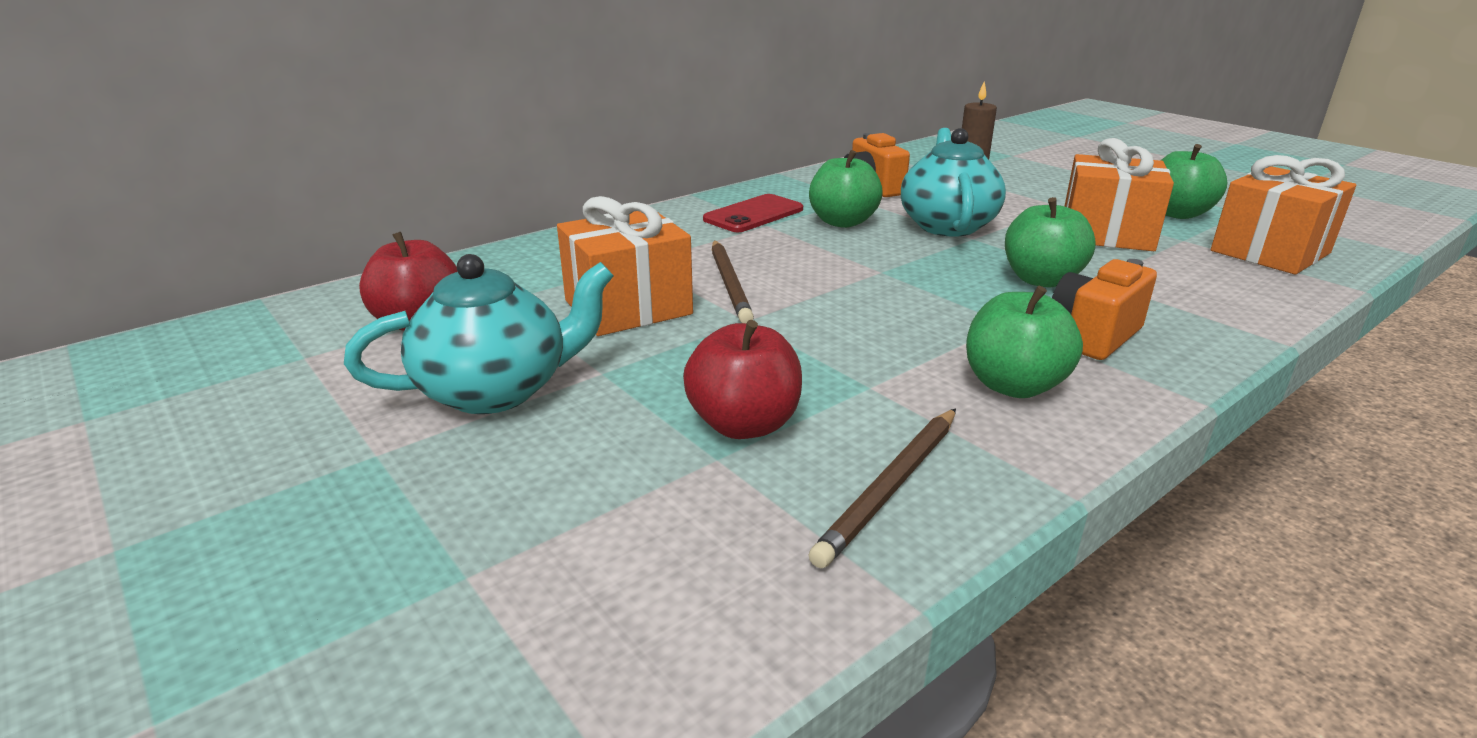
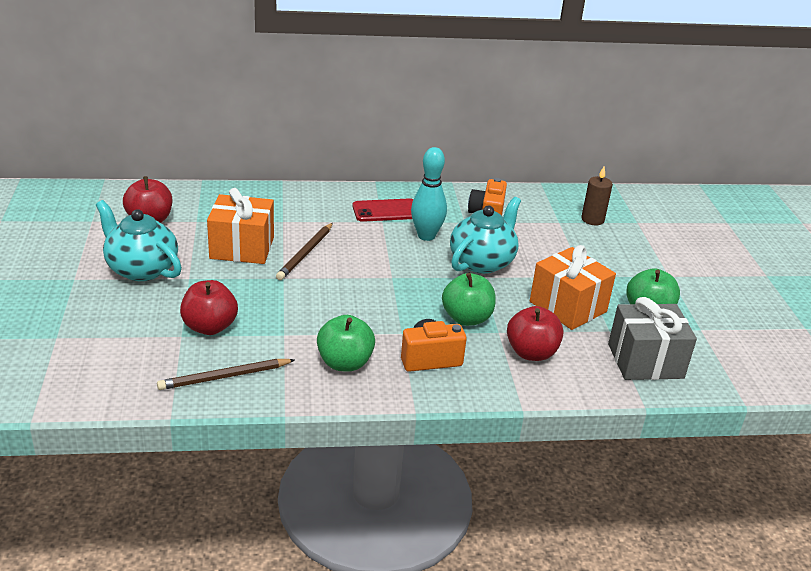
camera: 30 degrees right, 5 degrees up
turquoise teapot [344,254,613,414] -> turquoise teapot turned 150 degrees counterclockwise [96,200,182,281]
green apple [809,150,883,228] -> turquoise bowling pin [411,147,447,241]
orange gift [1211,155,1356,274] -> grey gift [608,297,697,380]
none -> red apple [507,306,564,361]

